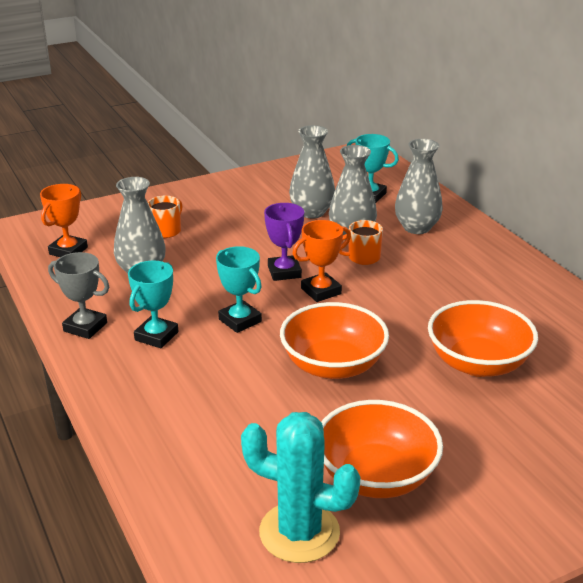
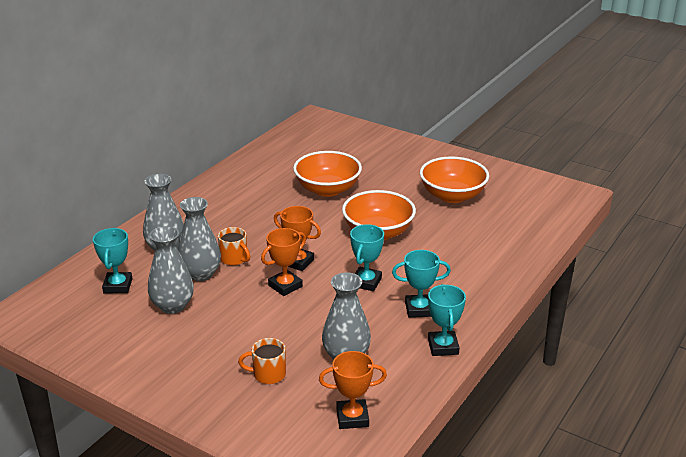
camera: 120 degrees left, 0 degrees up
grey trophy [48,252,109,339] -> turquoise trophy [428,284,466,356]
turquoise cactus [241,412,360,563] -> none
purple trophy [264,203,304,281] -> orange trophy [261,228,306,296]

